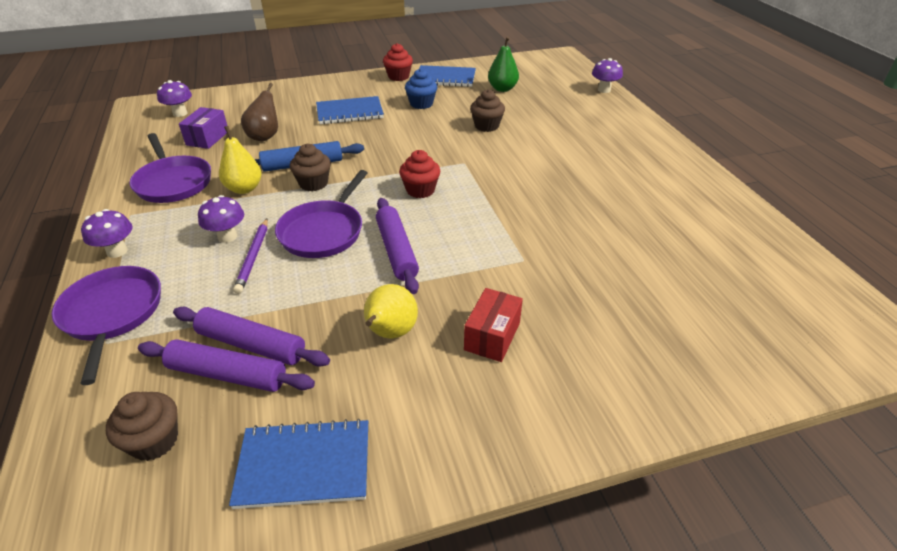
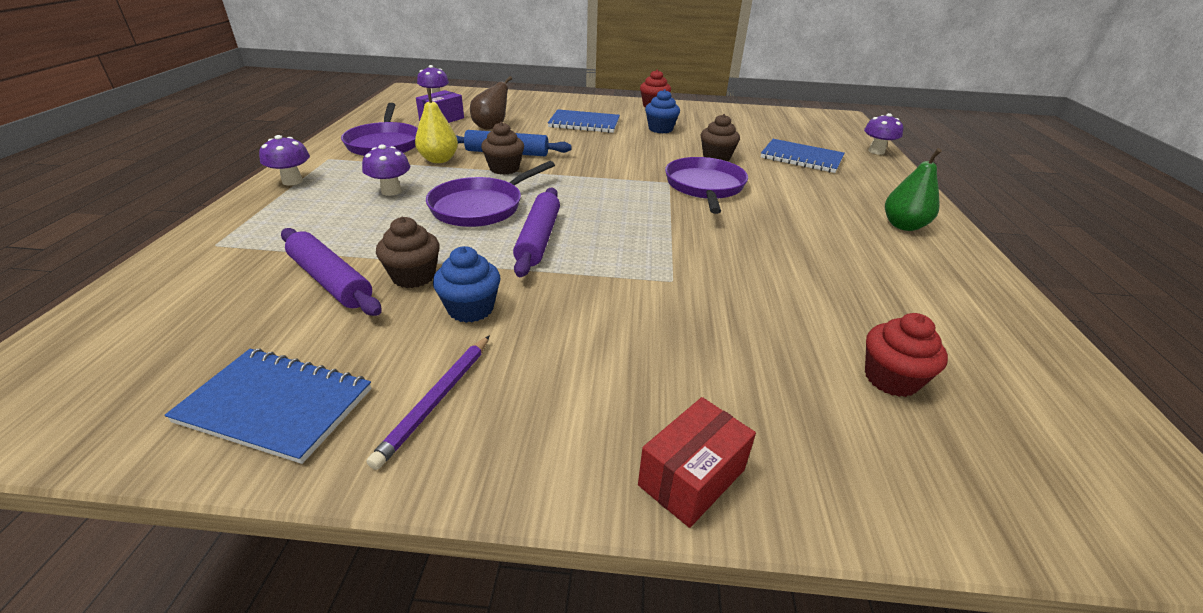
camera: 20 degrees right, 5 degrees down
purple pan [52,266,161,385] -> purple pan moved to [665,157,748,214]
brown cupcake [106,392,178,461] -> brown cupcake moved to [376,217,440,288]
purple rolling pin [138,339,315,392] -> none
purple pencil [233,219,268,294] -> purple pencil moved to [367,336,489,470]
yellow pear [364,284,418,338] -> blue cupcake [433,246,500,323]
red cupcake [399,150,440,198] -> red cupcake moved to [865,313,948,397]
blue notebook [419,65,476,87] -> blue notebook moved to [761,139,844,173]
red box [464,288,523,362] -> red box moved to [638,397,756,528]
green pear [488,37,519,92] -> green pear moved to [885,148,942,231]

